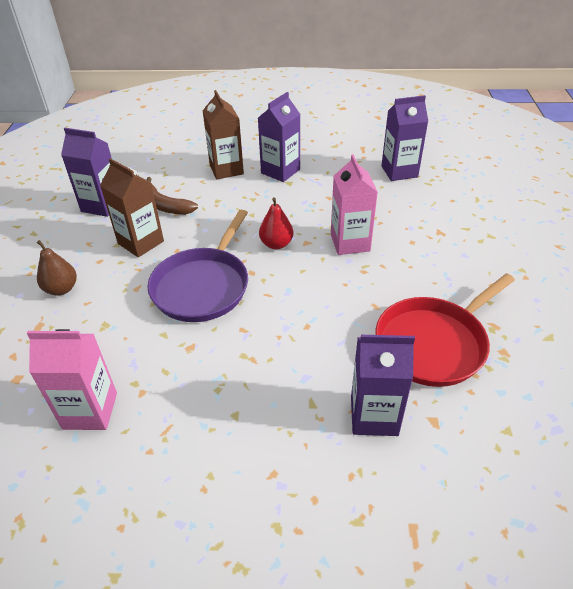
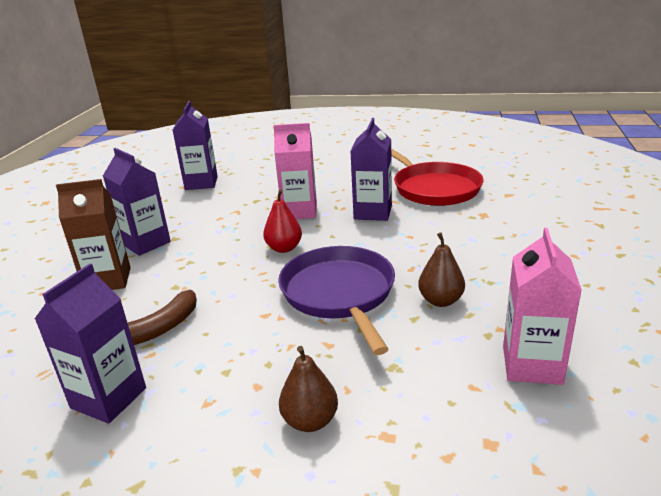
camera: 80 degrees left, 15 degrees down
brown carton [100,158,164,257] -> none
purple pan [147,210,248,322] -> purple pan turned 135 degrees counterclockwise [278,246,395,355]
purple carton [351,335,415,436] -> purple carton moved to [350,118,392,221]
none -> brown pear [418,233,465,307]

